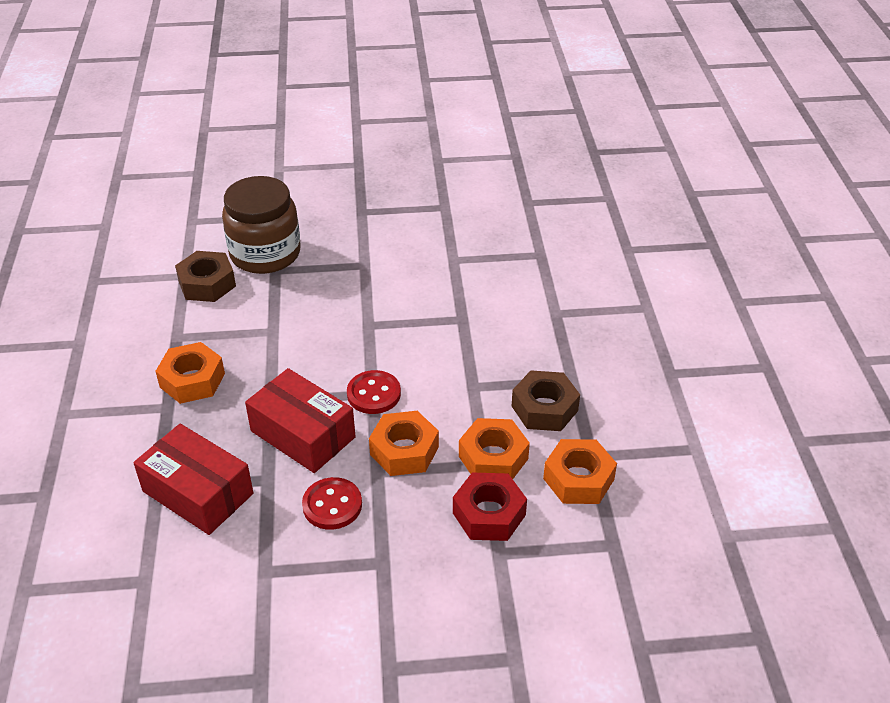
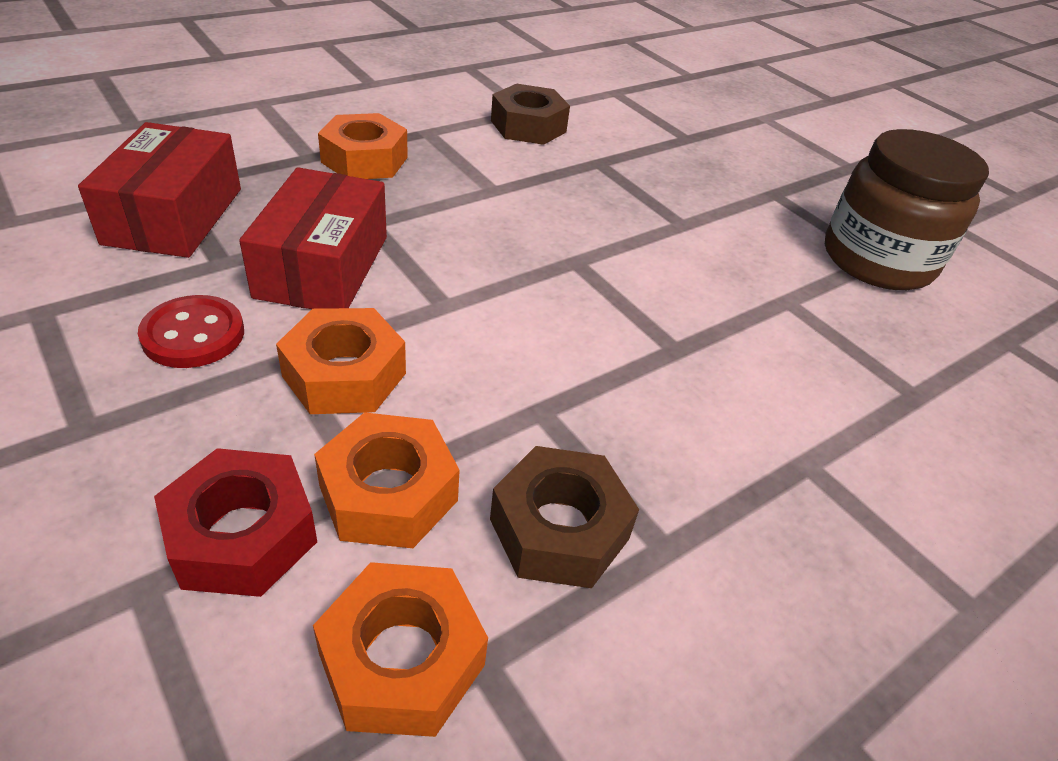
camera: 55 degrees right, 0 degrees up
brown jar [222,176,301,274] -> brown jar moved to [825,129,989,290]
red button [347,370,401,414] -> none

